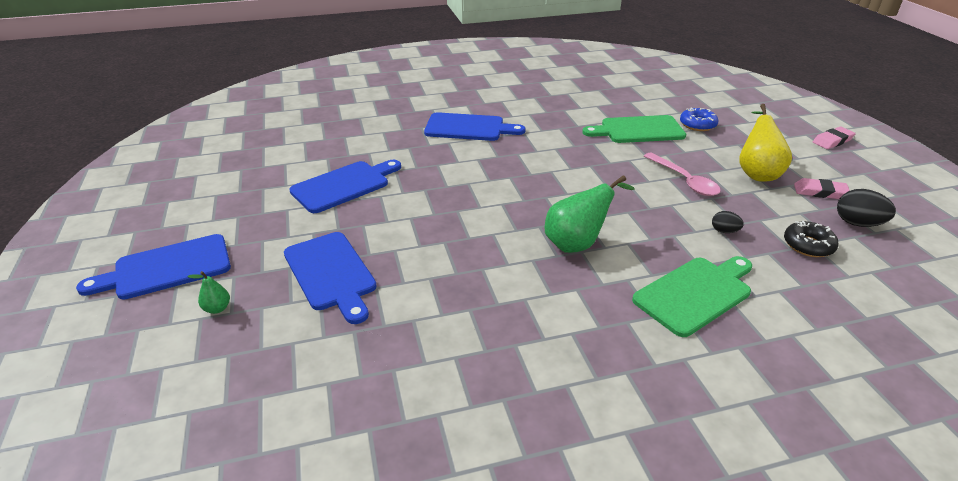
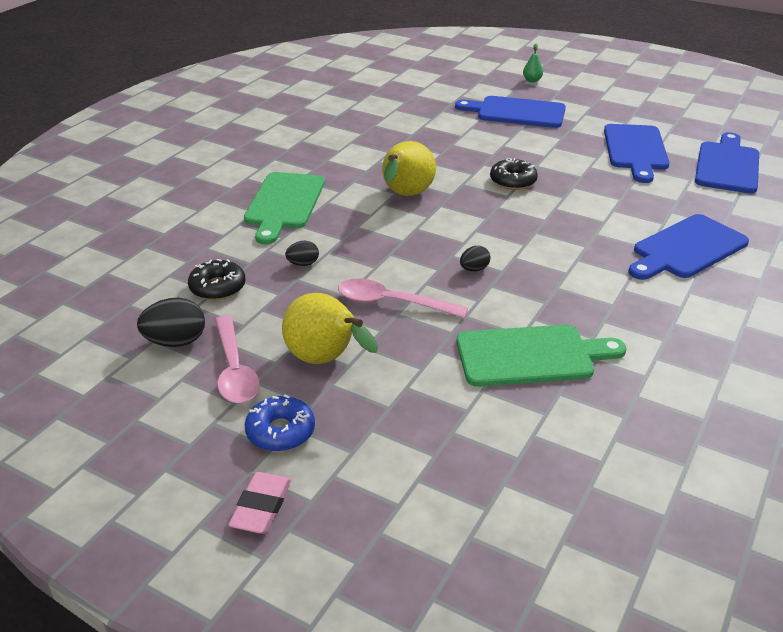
camera: 135 degrees right, 0 degrees up
blue cutting board [76,234,231,299] -> blue cutting board moved to [695,132,759,193]
green pear [545,175,635,253] -> yellow pear [382,141,436,196]
green cutting board [583,115,686,143] -> green cutting board turned 45 degrees clockwise [456,325,627,387]
blue donut [680,107,718,131] -> blue donut moved to [245,394,315,451]
pink eraser [794,178,850,199] -> pink spoon [215,315,260,403]
none -> black egg [460,246,490,272]
none -> black donut [490,158,538,190]

